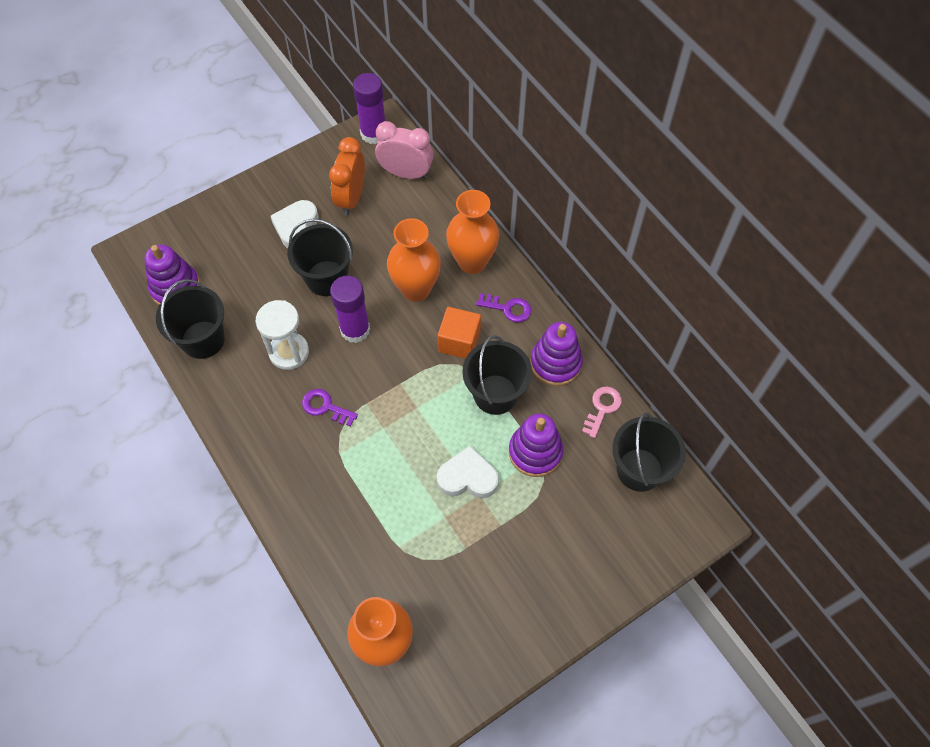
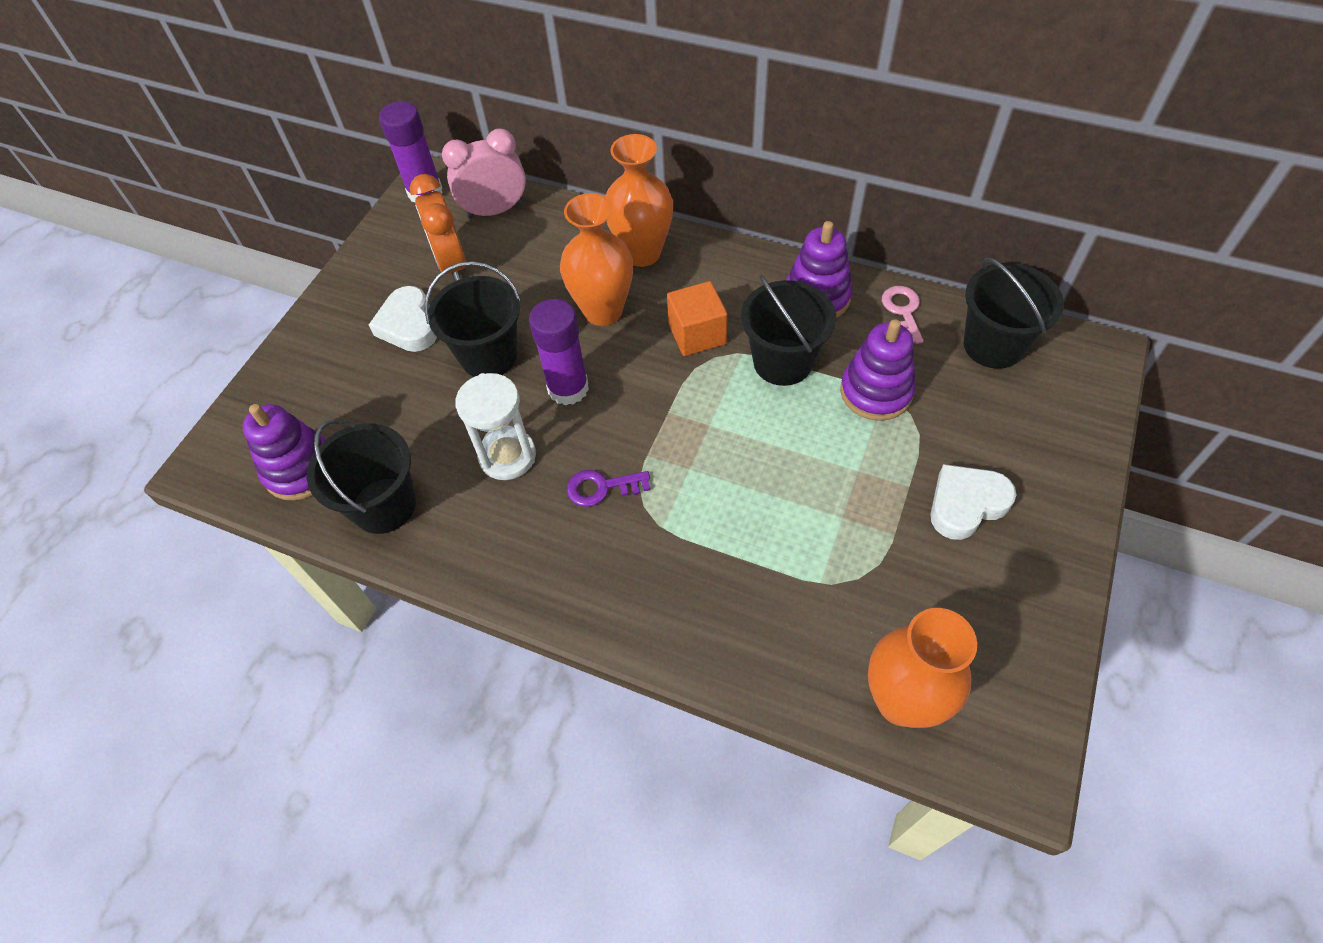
camera: 30 degrees left, 5 degrees down
white heart [437,446,499,498] -> white heart moved to [930,464,1016,540]
purple key [476,293,531,323] -> none

